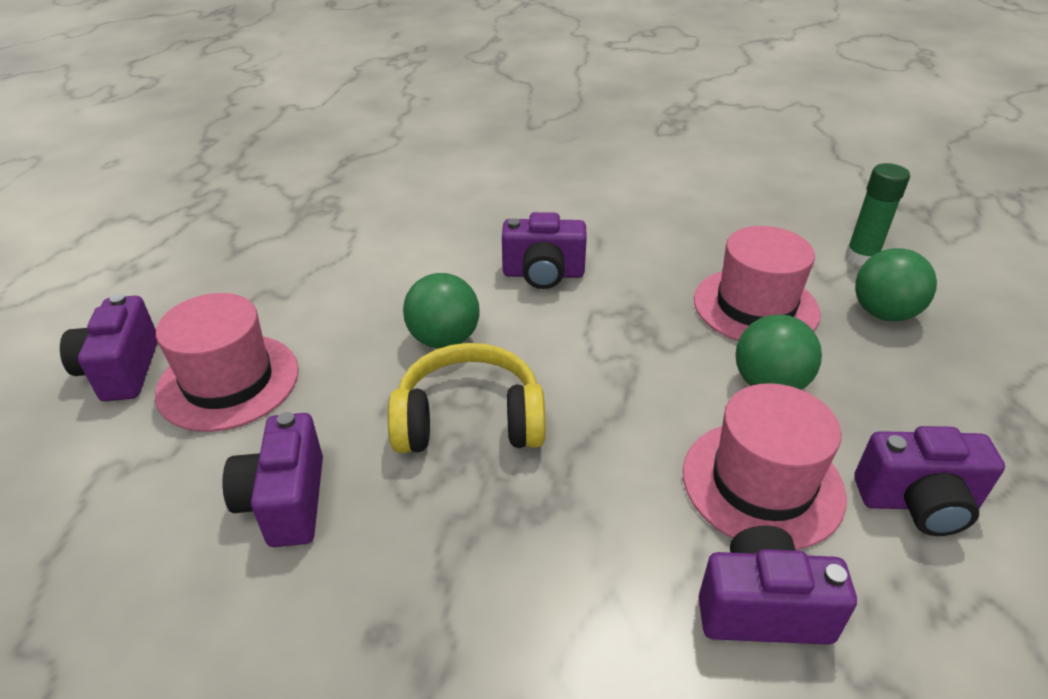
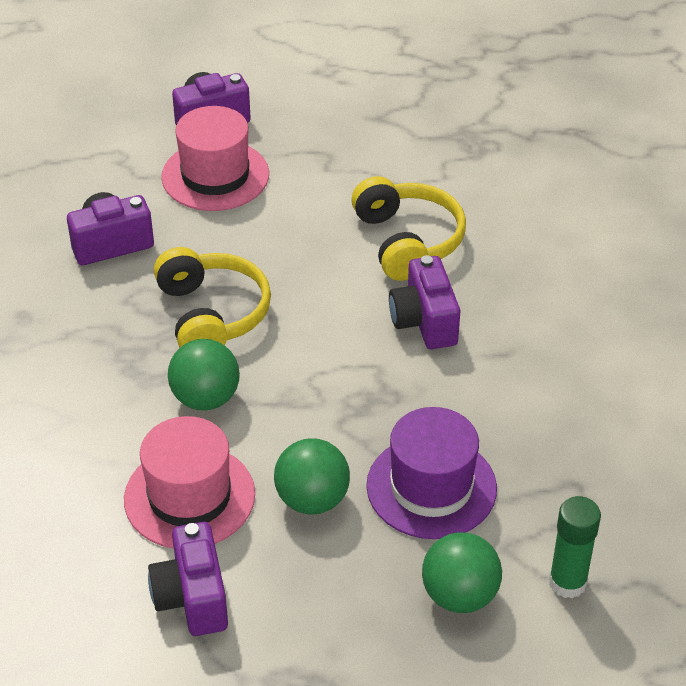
camera: 75 degrees right, 5 degrees up
green ball [403,273,480,349] -> green ball moved to [168,339,240,411]
pink hat [694,226,820,341] -> purple hat [366,407,497,539]
purple camera [698,526,857,645] -> none
none -> yellow headphones [351,176,466,281]

